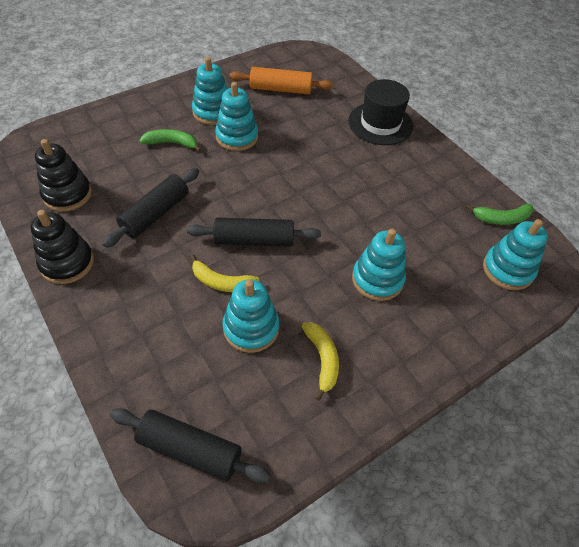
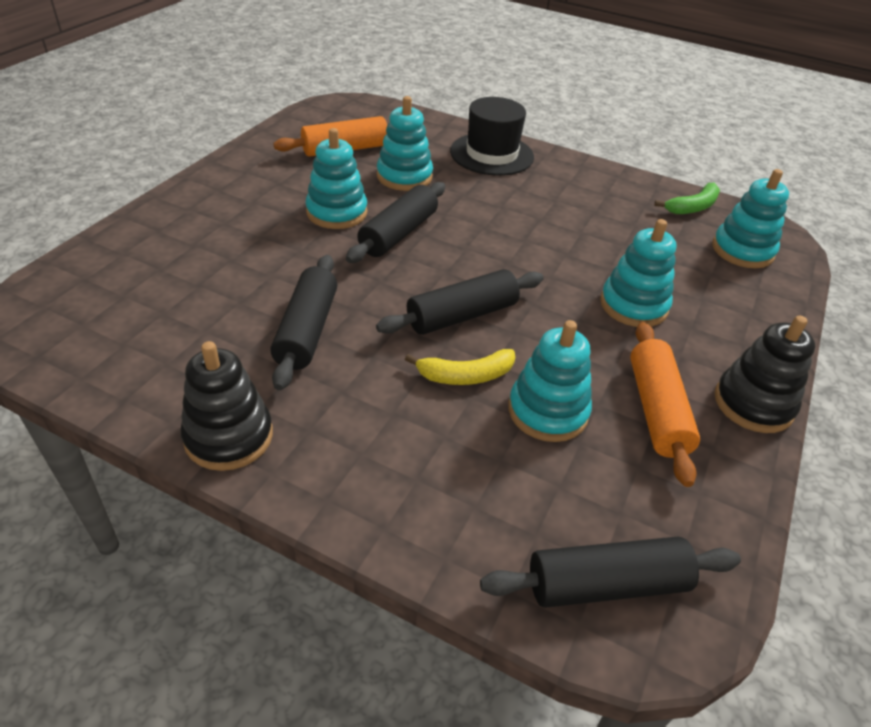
camera: 30 degrees left, 10 degrees down
black stacking toy [35,139,92,212] -> black stacking toy moved to [715,315,815,433]
green banana [139,129,202,152] -> none
turquoise stacking toy [192,57,228,125] -> turquoise stacking toy moved to [377,96,433,191]
yellow banana [301,322,339,401] -> orange rolling pin [630,322,700,487]
none -> black rolling pin [346,182,445,263]

